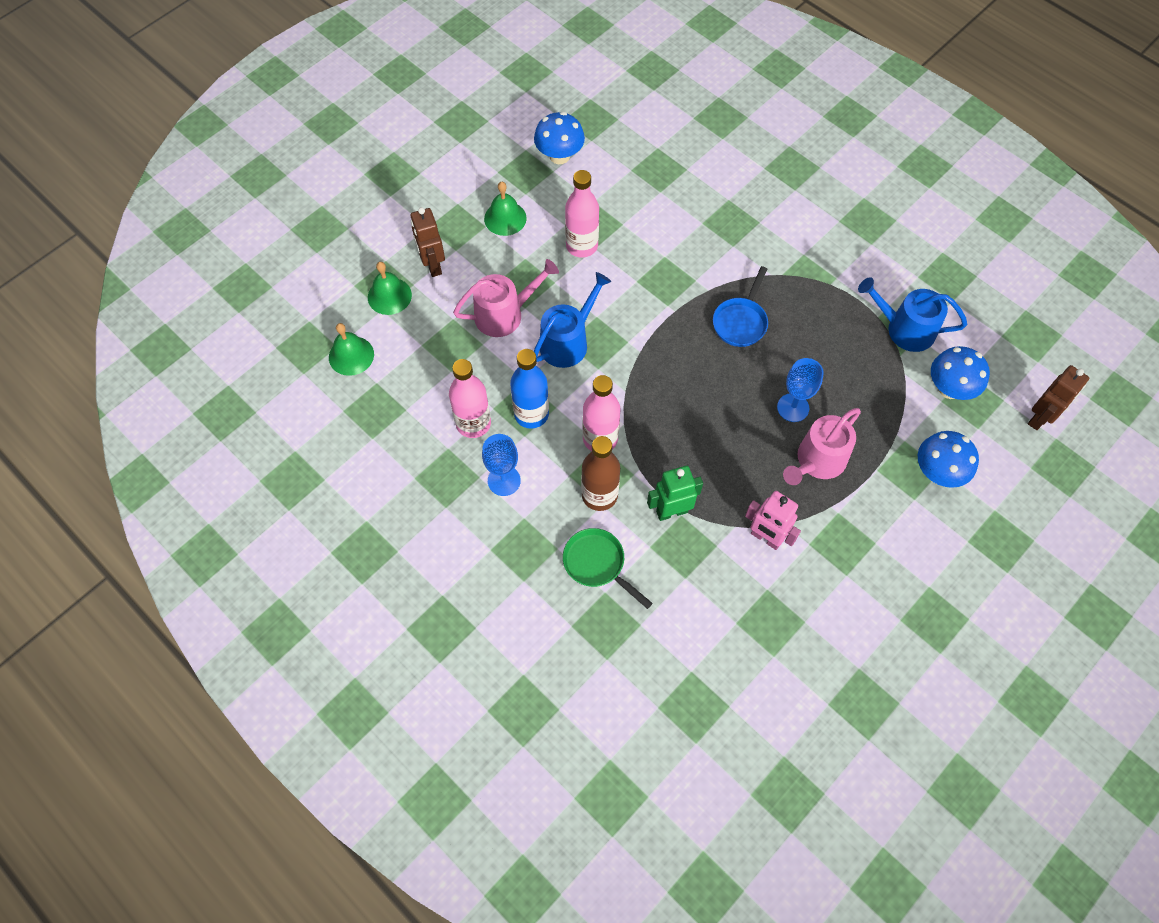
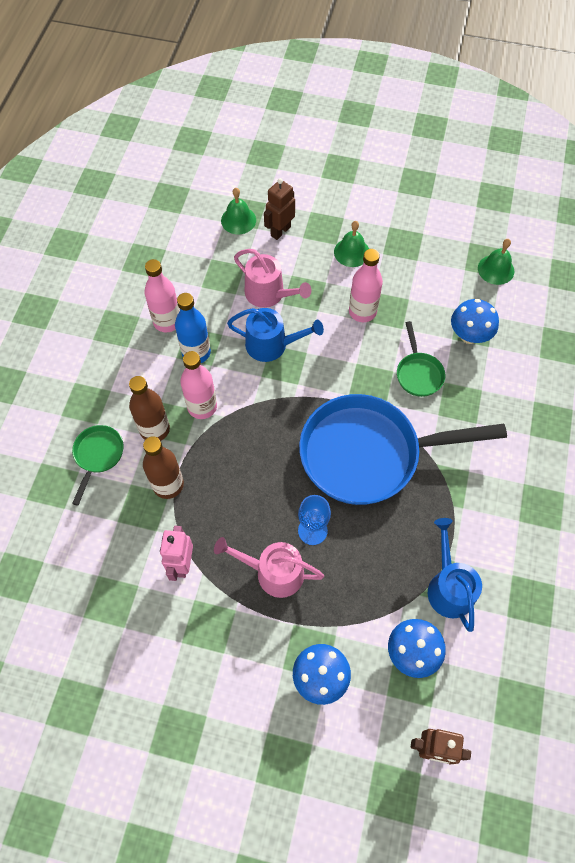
camera: 60 degrees right, 0 degrees up
green bell [329,323,374,376] -> green bell moved to [478,239,514,285]
blue goblet [482,434,521,496] -> none
blue mushroom [534,112,585,164] -> blue mushroom moved to [451,299,499,344]
green robot [647,466,703,521] -> brown bottle [143,436,184,499]
blue pan [713,266,768,347] -> blue pan [299,394,507,505], size x2.31
none -> green pan [397,321,445,397]

